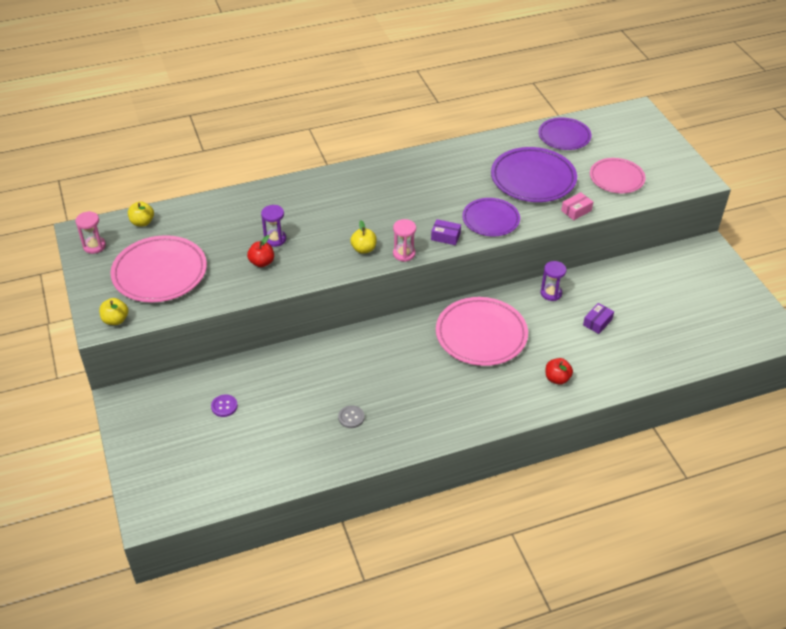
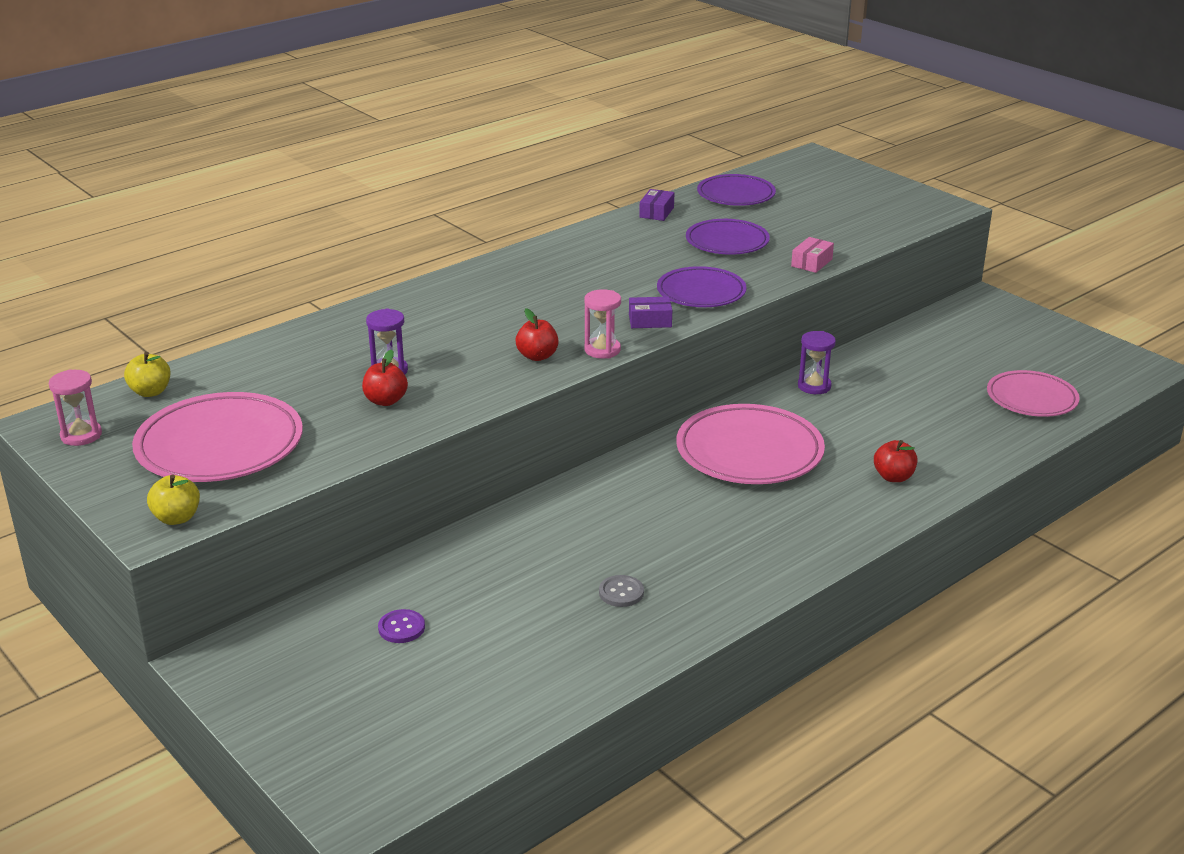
camera: 20 degrees left, 15 degrees down
yellow apple [350,220,377,254] -> red apple [516,308,559,361]
purple plate [491,147,577,202] -> purple plate [686,219,770,255], size x0.64
purple box [583,303,614,334] -> purple box moved to [639,189,674,221]
pink plate [590,158,646,193] -> pink plate moved to [987,370,1080,417]

